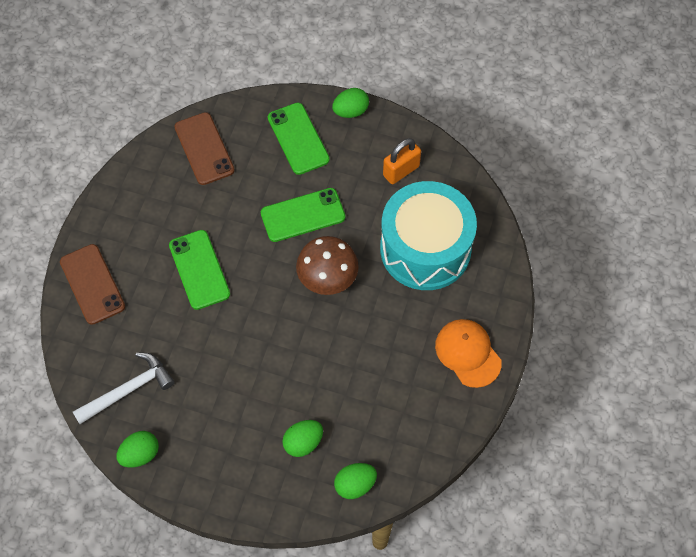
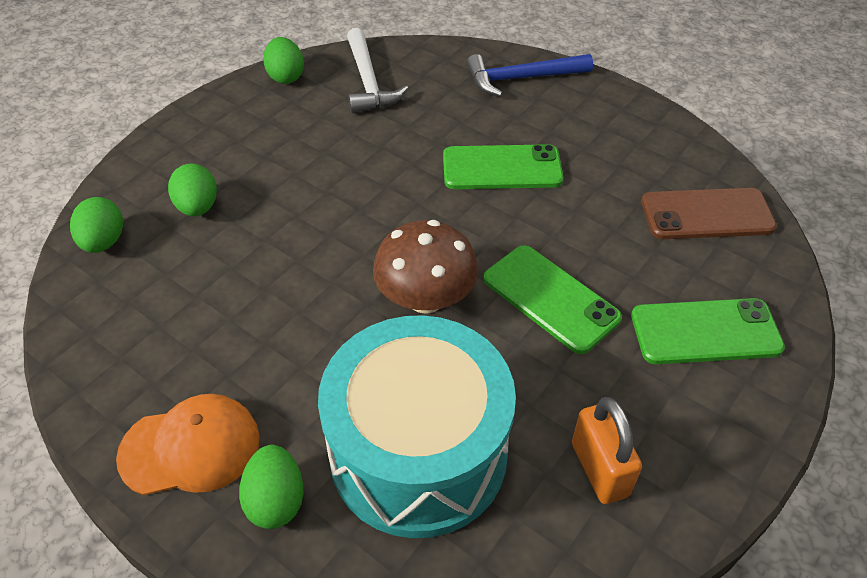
camera: 110 degrees right, 15 degrees down
brown phone [60,244,125,325] -> blue hammer [466,54,593,97]
green phone [261,188,345,242] -> green phone turned 45 degrees counterclockwise [483,245,622,354]
green egg [332,88,369,118] -> green egg moved to [239,445,303,529]

